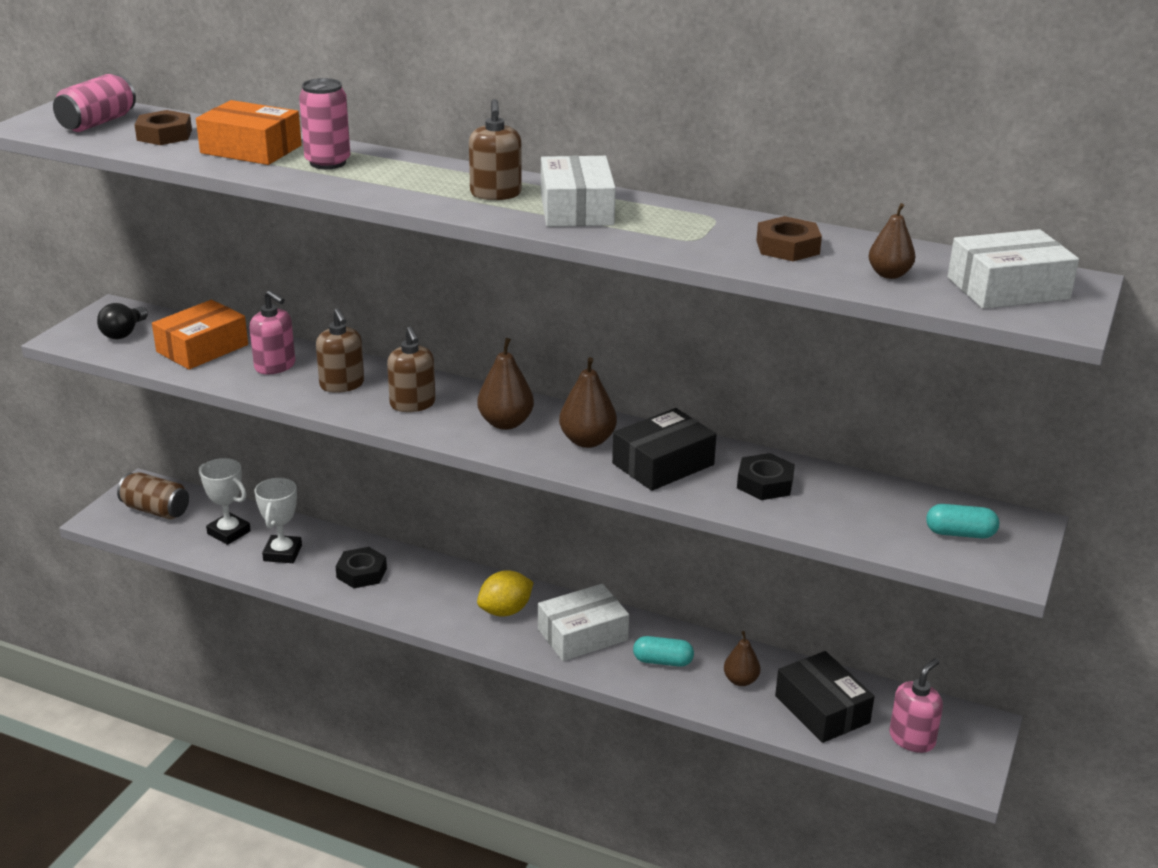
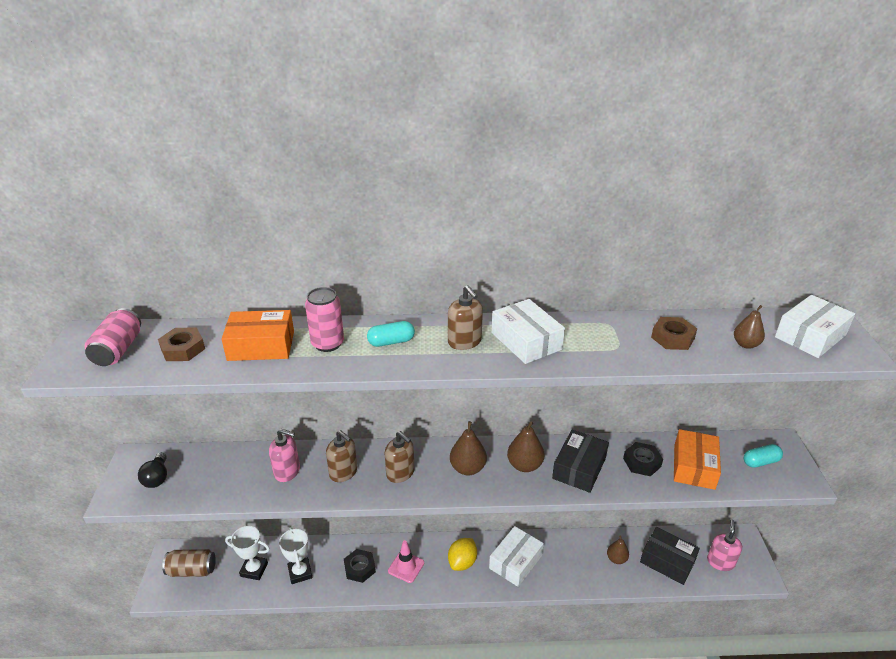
camera: 25 degrees left, 5 degrees up
orange box [152,300,248,369] -> orange box moved to [674,429,721,490]
turquoise capsule [633,636,694,667] -> turquoise capsule moved to [367,321,415,347]
none -> pink traffic cone [388,540,424,583]

